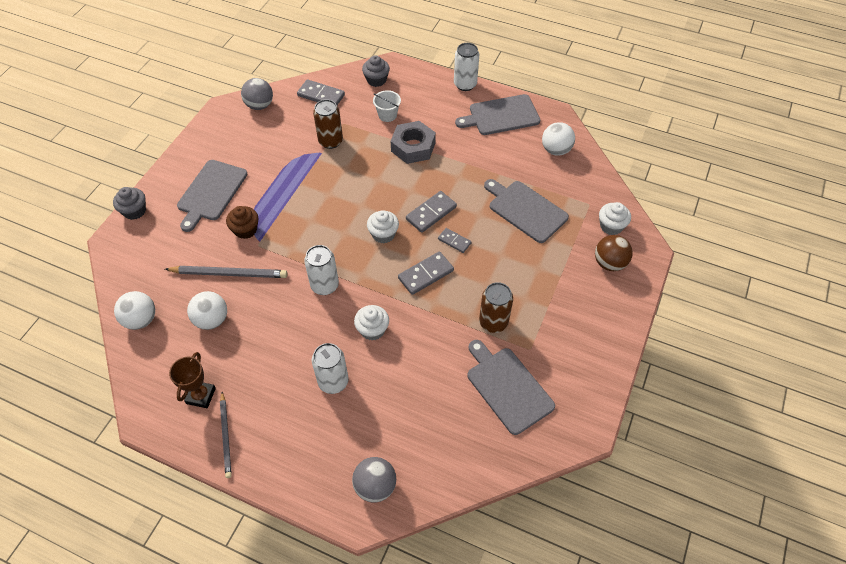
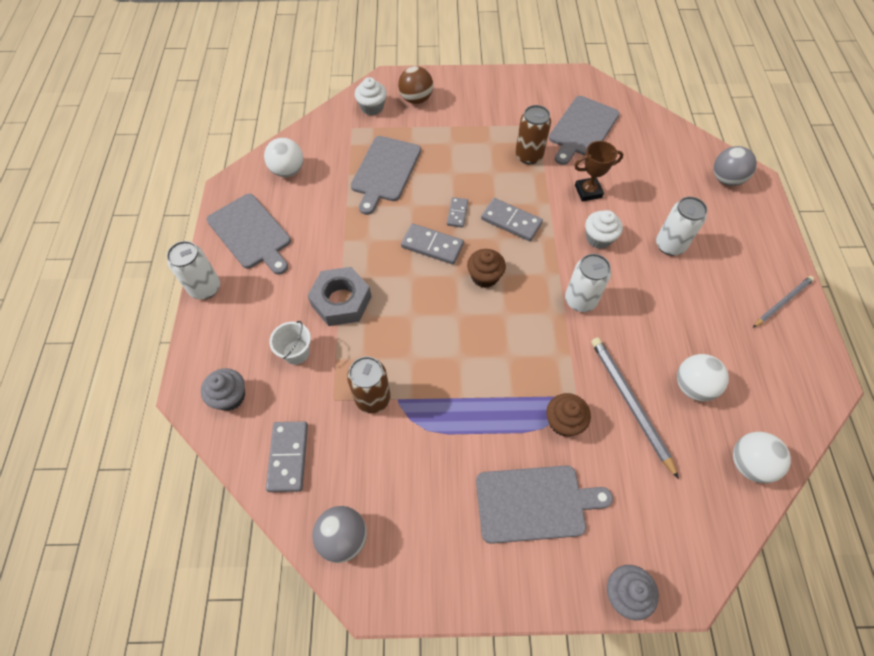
camera: 115 degrees left, 5 degrees up
brown trophy [169,352,216,408] -> brown trophy moved to [574,141,623,201]
white cupcake [367,210,399,243] -> brown cupcake [467,249,506,288]

